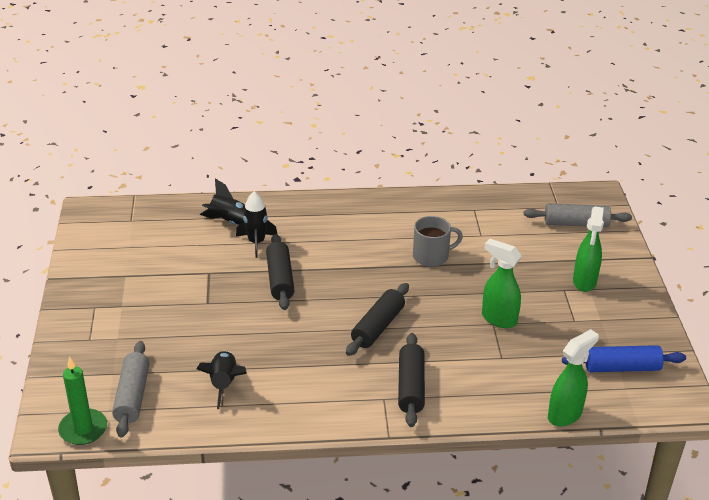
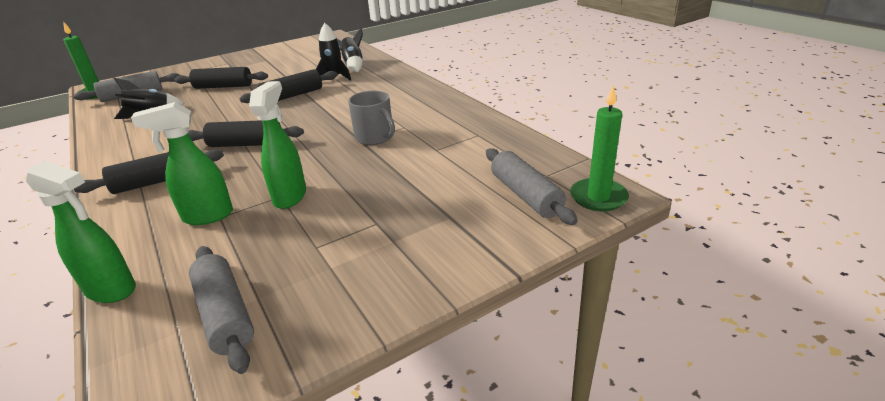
camera: 65 degrees right, 5 degrees down
blue rolling pin [562,345,686,372] -> grey rolling pin [189,246,254,374]
green spray bottle [573,206,604,292] -> green spray bottle moved to [131,102,233,225]
none -> black rolling pin [174,67,268,89]
none -> green candle [570,85,629,211]

